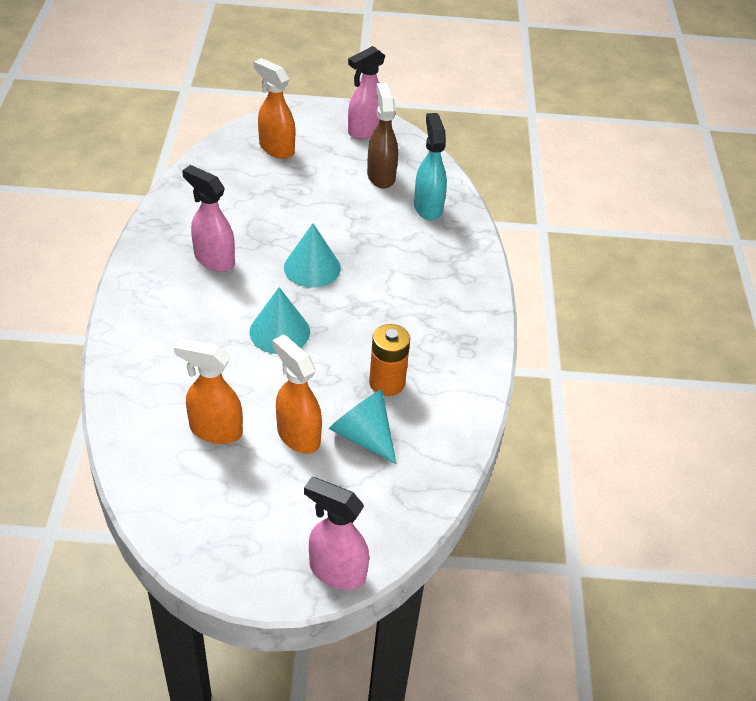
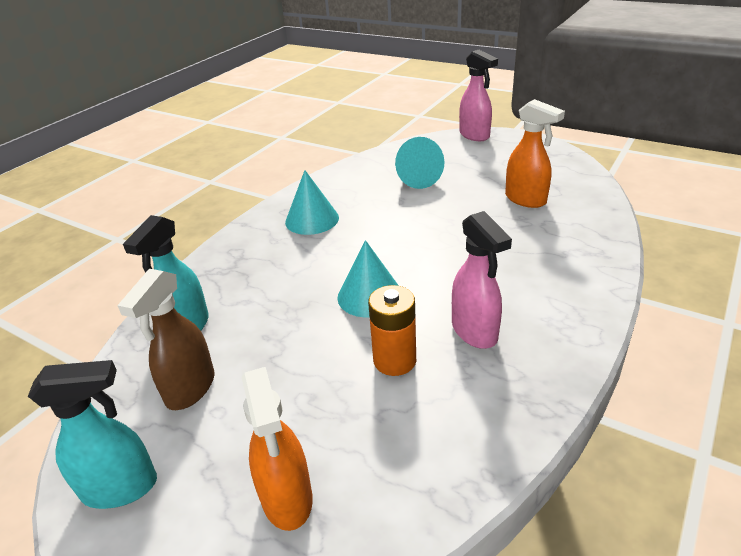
camera: 145 degrees left, 10 degrees down
turquoise cone [250,287,310,354] -> turquoise cone moved to [285,170,339,235]
orange spray bottle [272,334,322,454] -> none
pink spray bottle [348,46,385,139] -> turquoise spray bottle [28,360,157,509]
orange battery [369,324,410,396] -> orange battery moved to [368,285,416,376]

